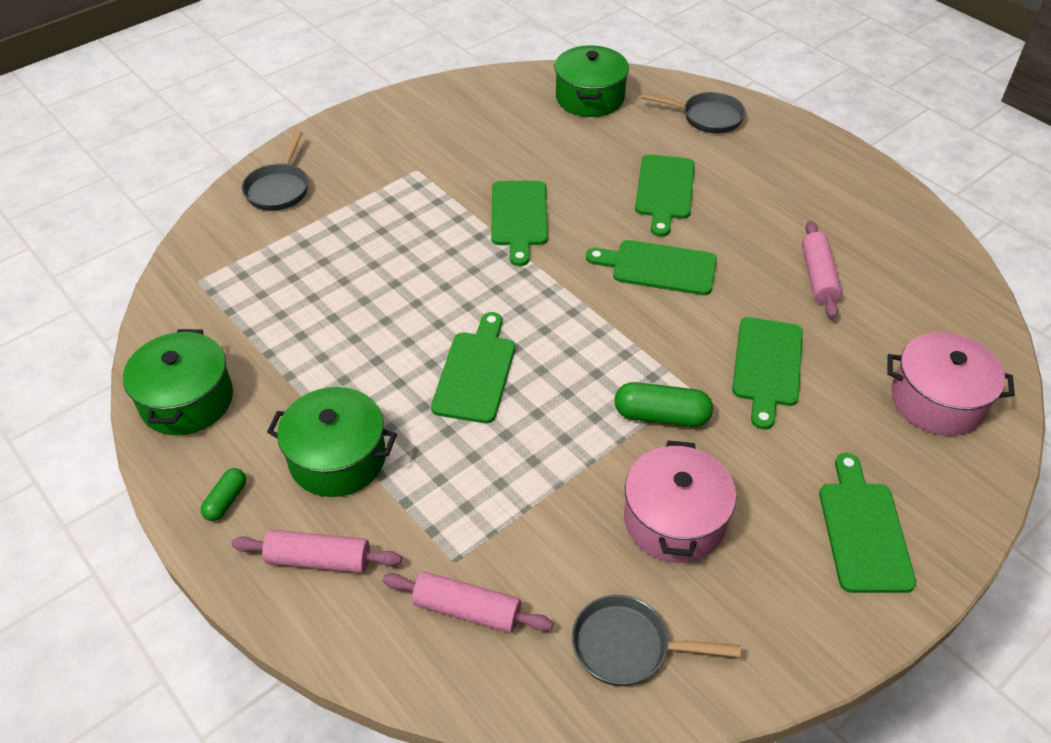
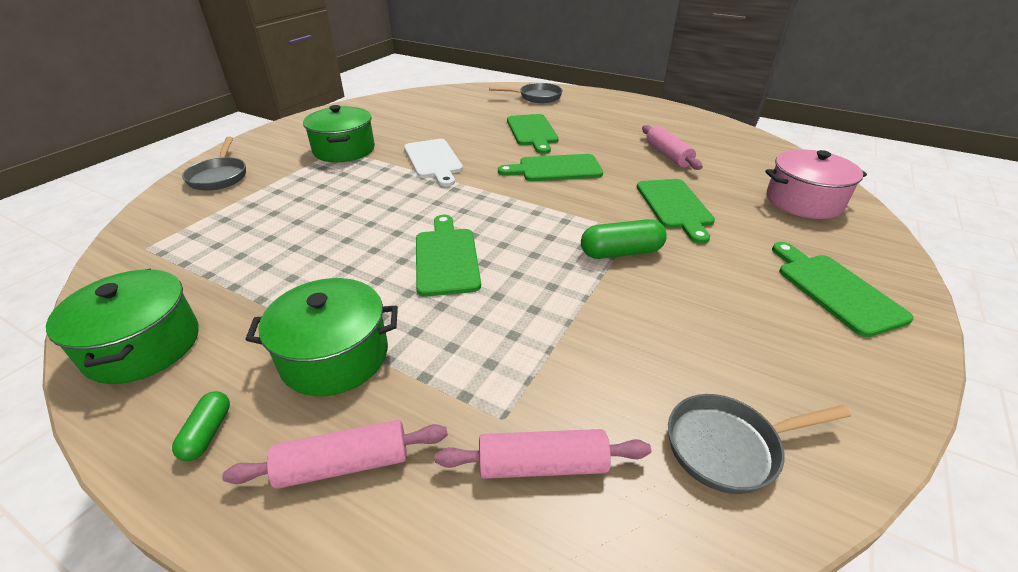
camera: 20 degrees left, 10 degrees down
green cutting board [491,181,548,266] -> white cutting board [404,139,463,187]
green pot [555,45,629,117] -> green pot moved to [303,105,375,162]
pink pot [624,441,736,563] -> none

